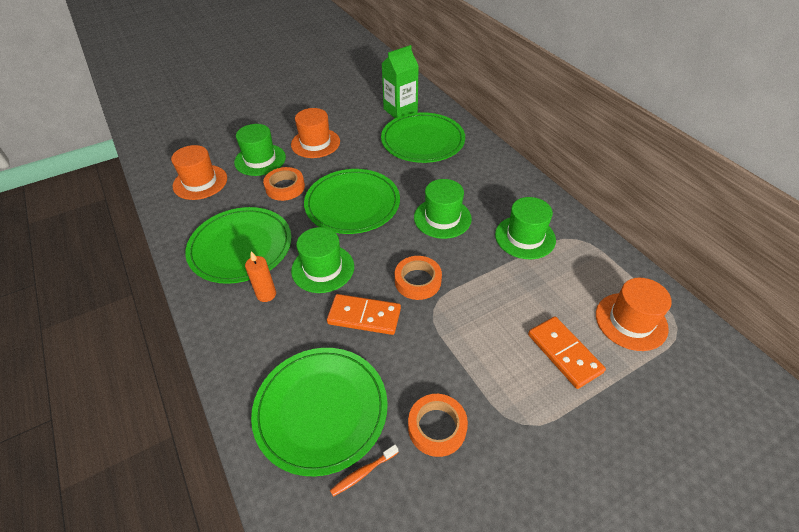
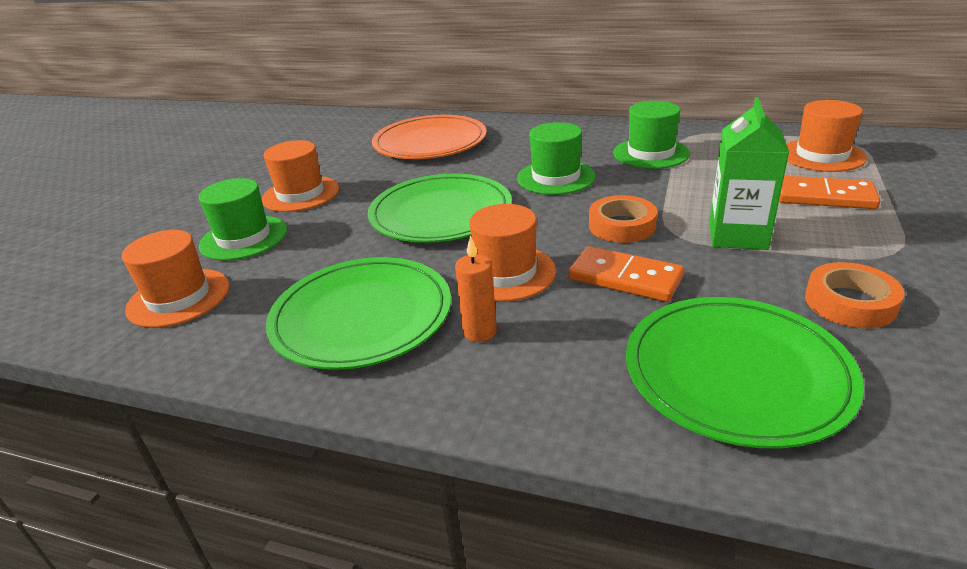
camera: 40 degrees left, 15 degrees down
orange tape [263,167,305,201] -> none
green hat [291,227,354,293] -> orange hat [469,204,556,302]
orange domino [327,294,401,335] -> orange domino turned 60 degrees clockwise [568,246,684,302]
orange toothbrush [330,445,399,497] -> none
green carton [381,45,418,118] -> green carton moved to [709,97,789,250]
green plate [381,112,465,163] -> orange plate [372,115,487,159]

